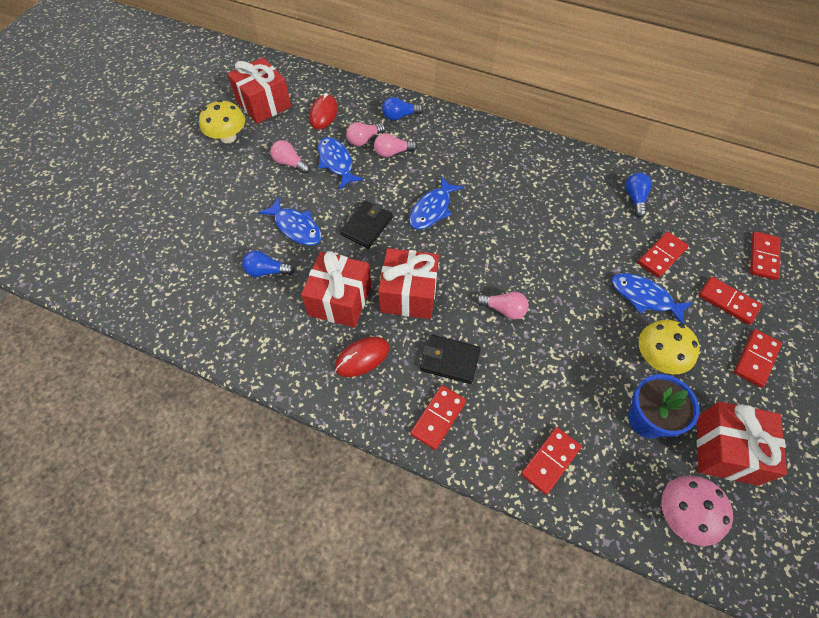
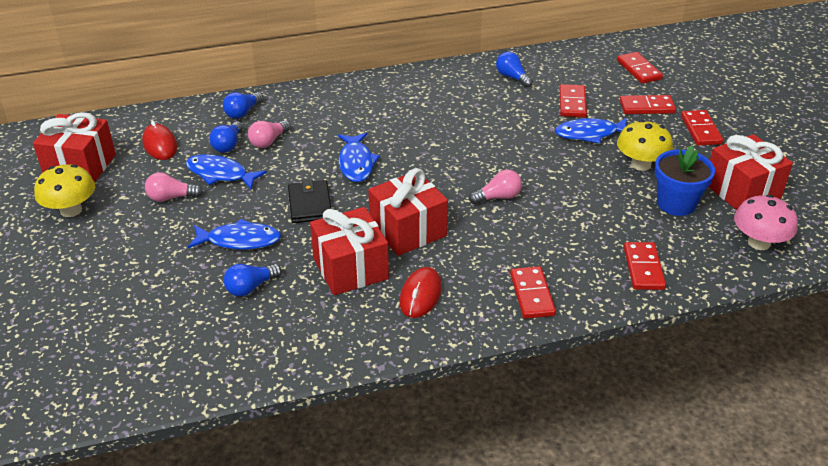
camera: 40 degrees left, 20 degrees down
pink light bulb [346,122,385,146] -> blue light bulb [209,121,243,153]
black wallet [420,335,481,384] -> none

